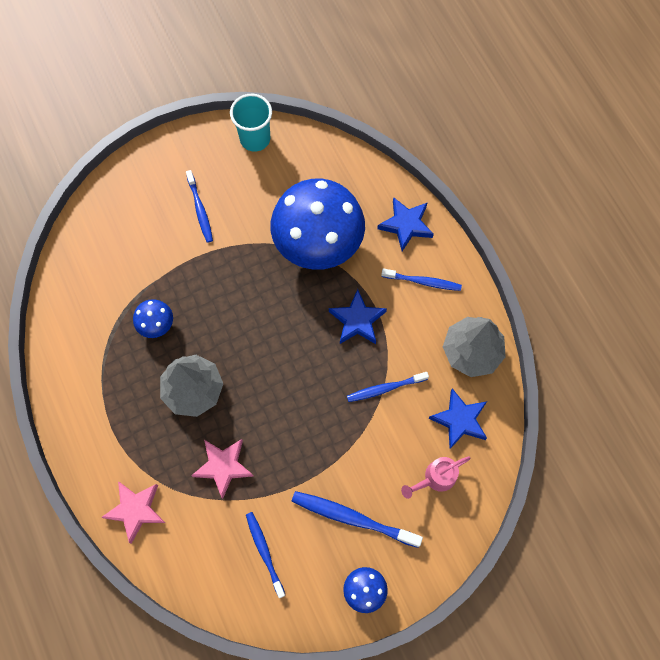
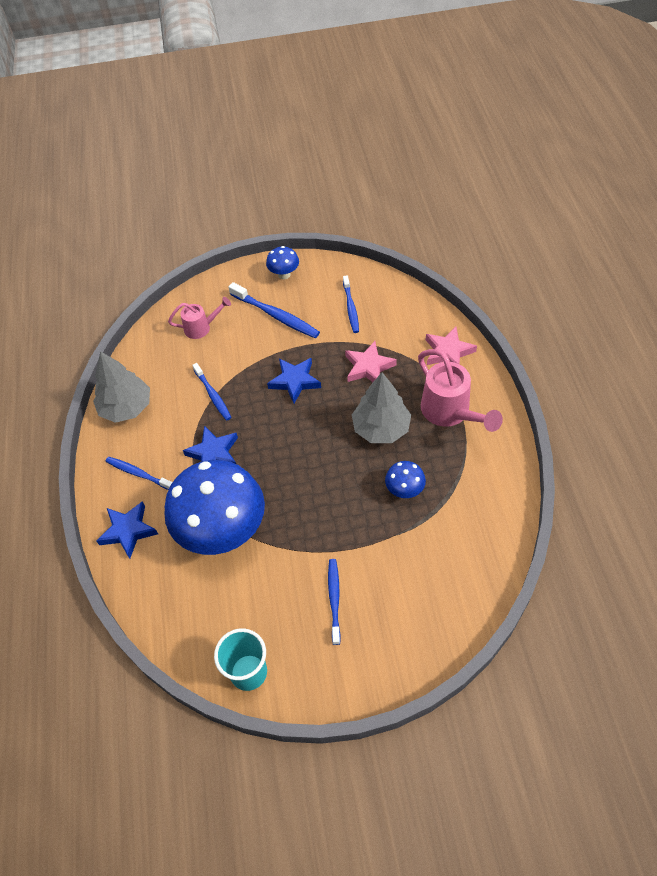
camera: 160 degrees left, 15 degrees down
blue toothbrush [347,372,429,402] -> blue toothbrush turned 60 degrees clockwise [192,363,232,420]
blue star [429,388,487,449] -> blue star moved to [267,358,321,403]
none -> pink watering can [418,349,503,432]

